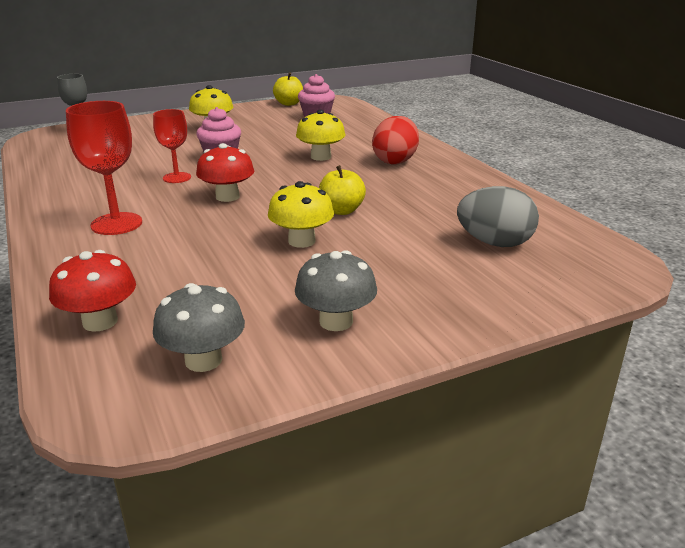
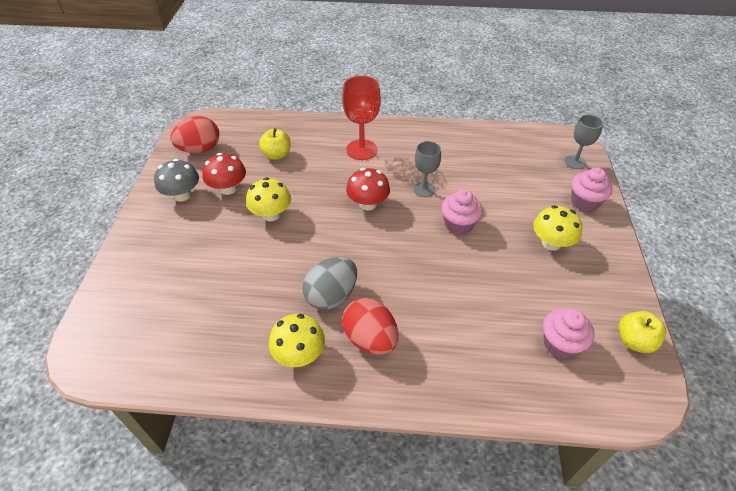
camera: 120 degrees right, 20 degrees up
red mushroom [49,250,136,332] -> red mushroom moved to [202,153,246,195]
red goblet [153,109,191,183] -> grey goblet [413,141,441,197]
grey mushroom [153,283,245,372] -> red egg [170,116,219,153]
yellow mushroom [296,110,345,161] -> yellow mushroom moved to [269,314,325,367]
yellow apple [319,165,366,215] -> yellow apple moved to [259,128,291,160]
grey egg [457,186,539,247] -> grey egg moved to [302,257,357,310]
none -> pink cupcake [571,168,613,212]

